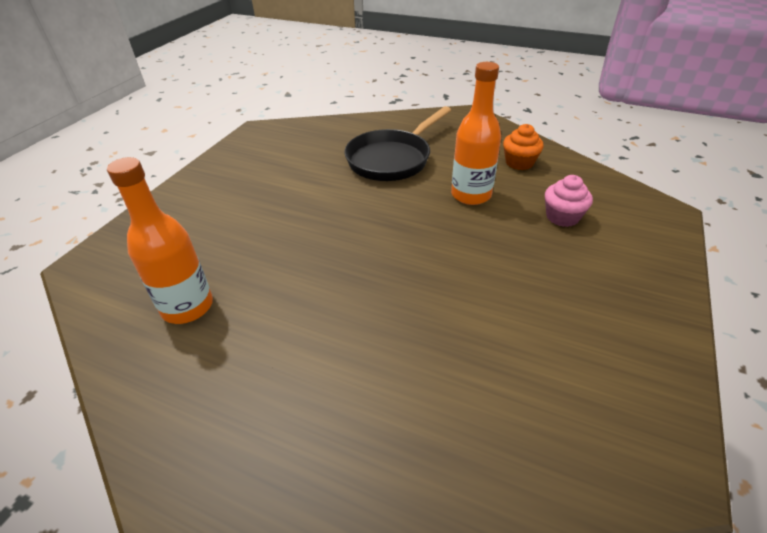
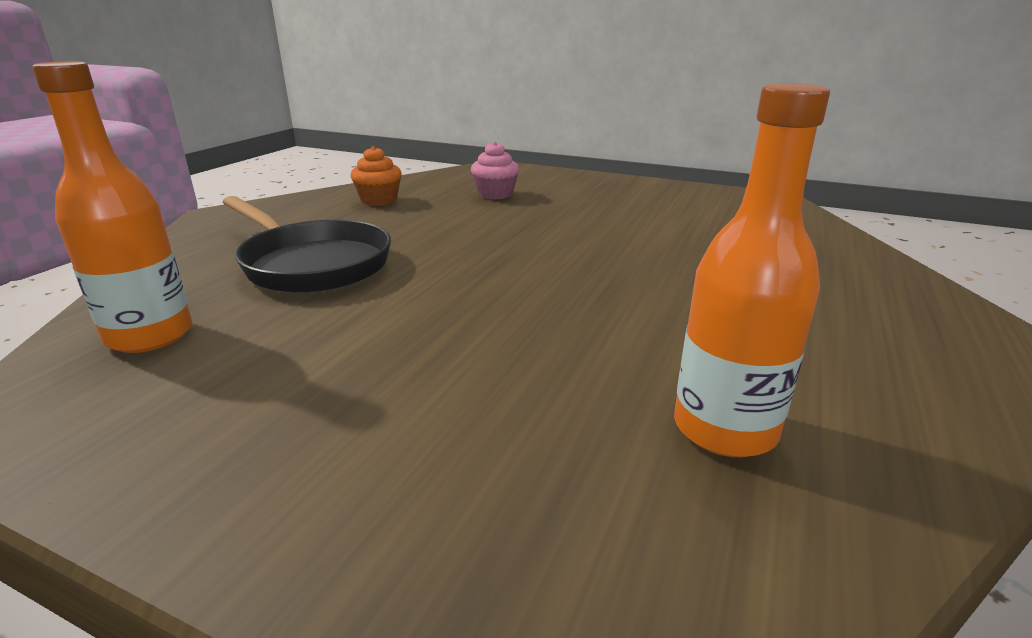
camera: 90 degrees left, 15 degrees down
orange bottle [451,62,501,205] -> orange bottle moved to [32,61,192,353]

